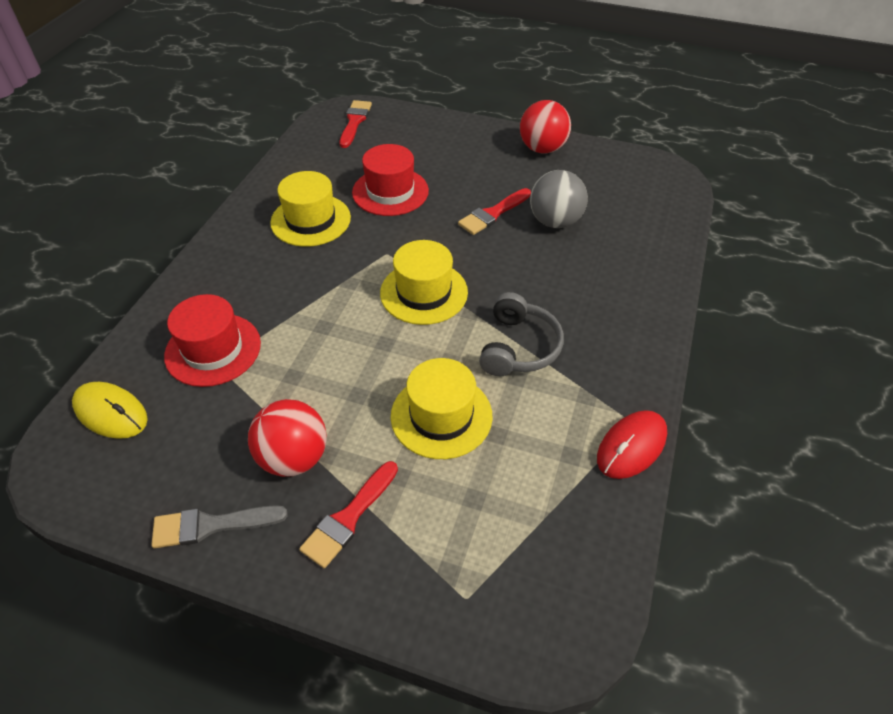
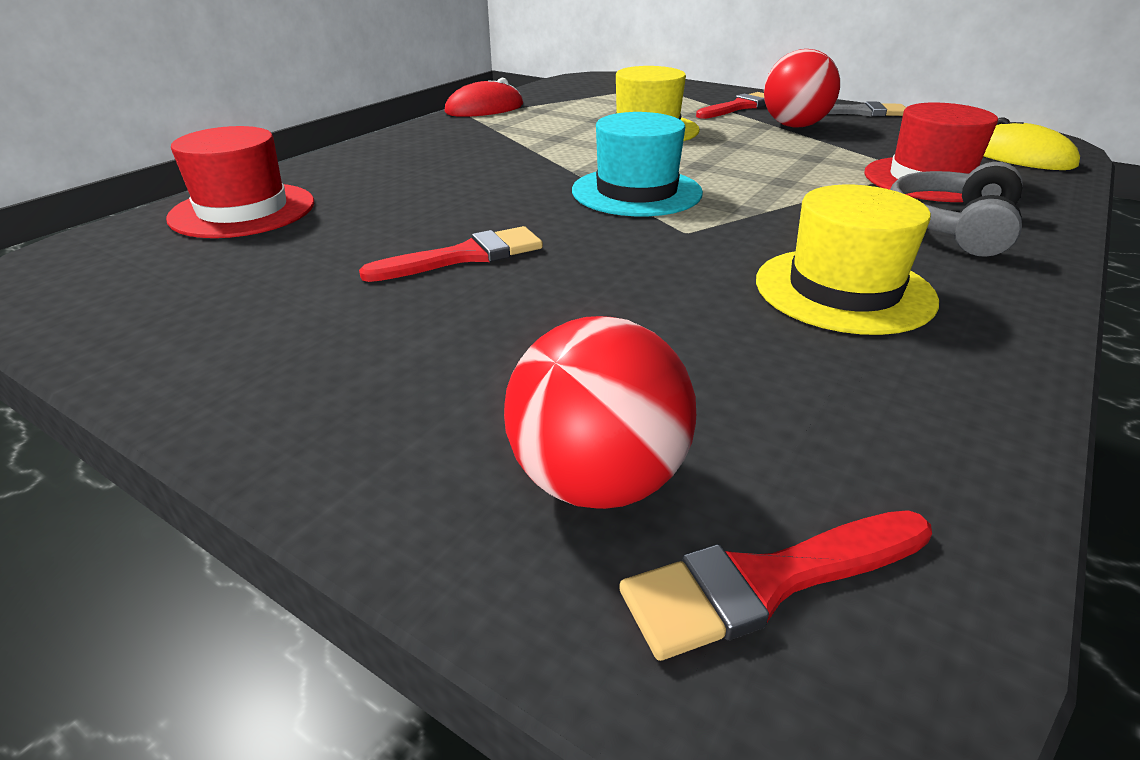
camera: 165 degrees left, 15 degrees down
red brush [339,100,372,148] -> red brush turned 45 degrees clockwise [619,510,932,661]
red hat [352,144,429,216] -> red hat moved to [166,126,314,238]
yellow hat [380,240,468,325] -> turquoise hat [572,112,703,216]
grey headphones [479,292,564,376] -> grey headphones moved to [890,162,1023,257]
red ball [520,100,571,154] -> red ball moved to [504,316,696,509]
grey ball [530,170,588,228] -> none

